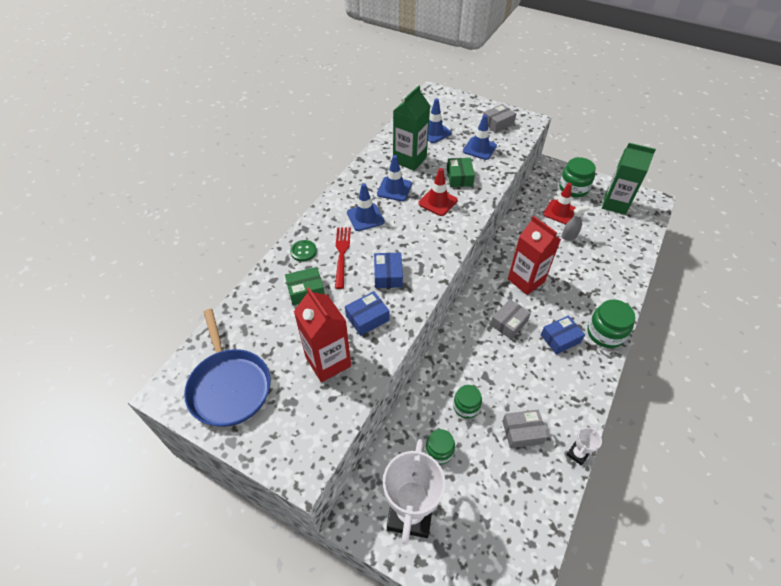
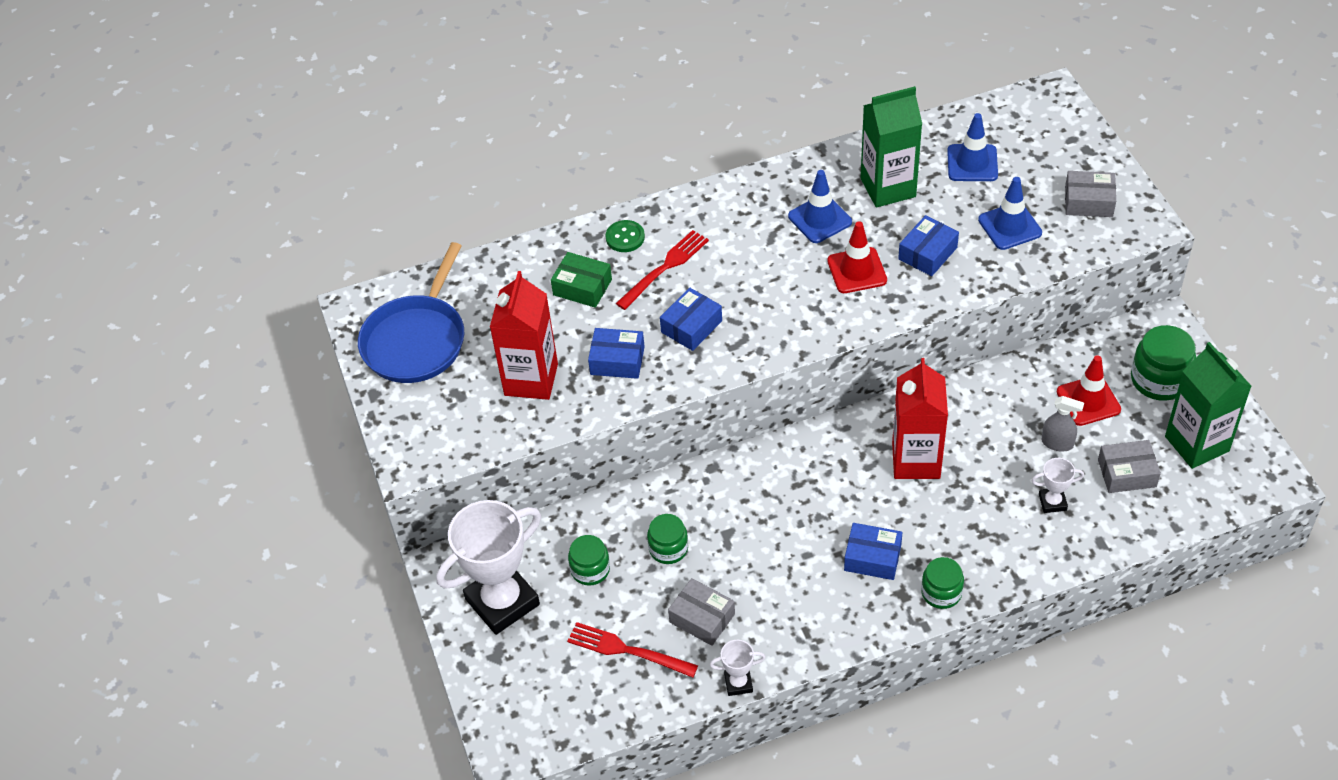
camera: 45 degrees right, 0 degrees up
blue traffic cone [347,183,385,231] -> none
green box [447,158,475,187] -> blue box [898,215,959,276]
grey box [490,299,531,339] -> grey box moved to [1098,440,1161,493]
green jar [587,300,635,348] -> green jar [921,557,964,609], size x0.65
none -> red fork [567,622,698,677]
none -> white trophy [1031,458,1084,513]

